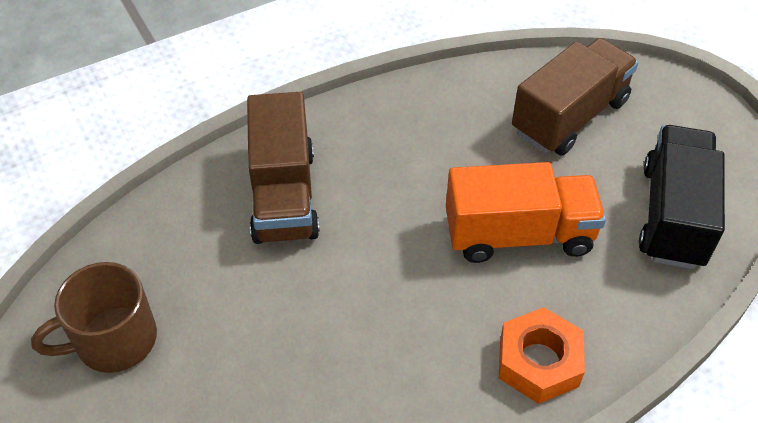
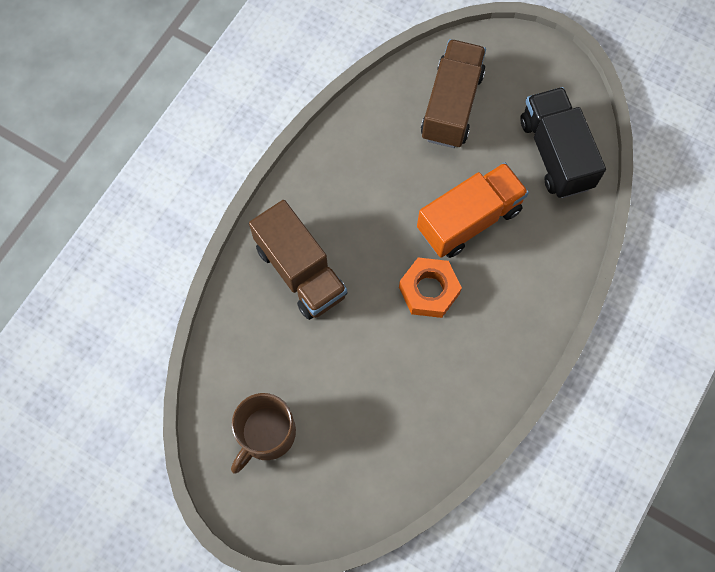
camera: 30 degrees left, 20 degrees up
orange nut [499,307,585,404] -> orange nut moved to [399,257,462,318]

